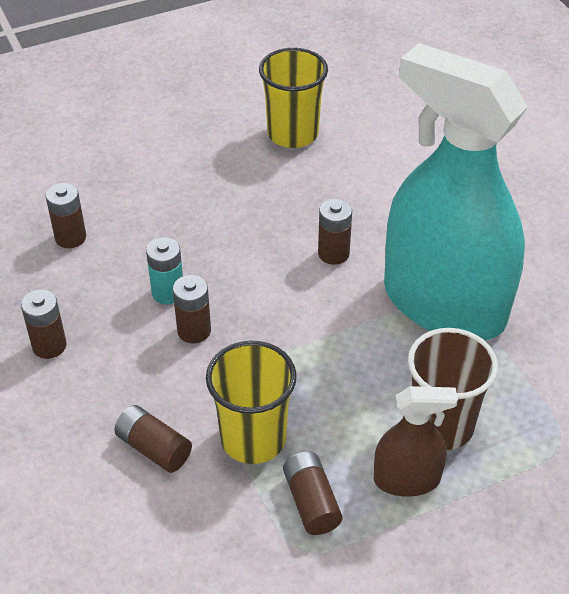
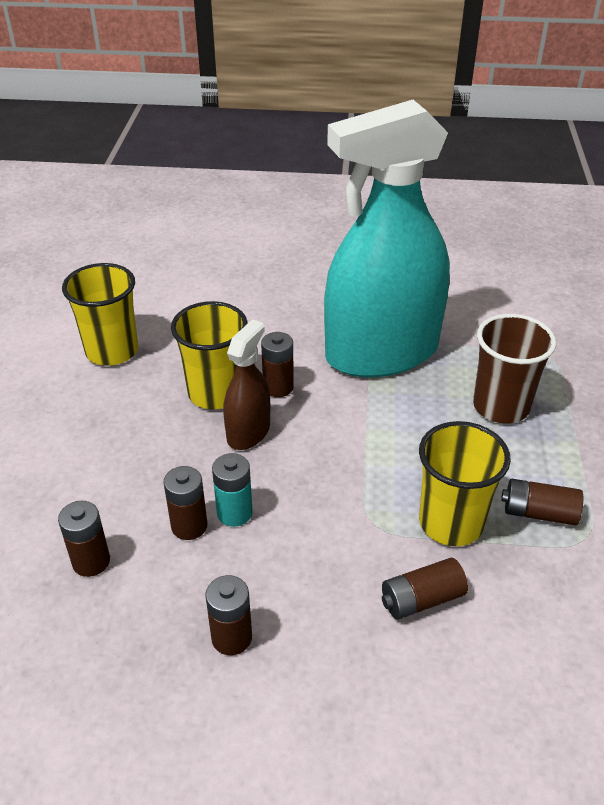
camera: 60 degrees left, 5 degrees down
brown battery [173,275,211,343] -> brown battery moved to [163,466,207,540]
brown spray bottle [374,386,458,497] -> brown spray bottle moved to [223,320,270,450]
none -> yellow cup [171,301,248,409]

